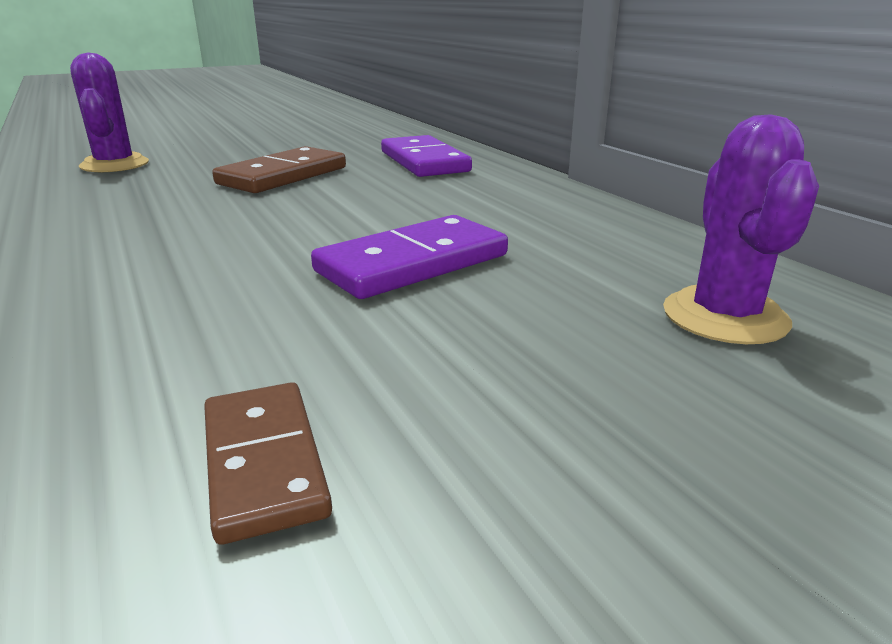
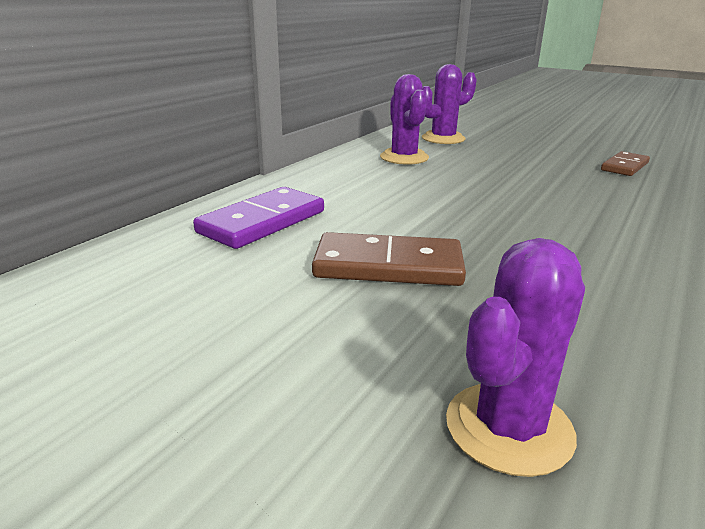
camera: 120 degrees left, 0 degrees up
purple domino [311,215,508,299] -> none
none -> purple cactus [380,74,429,165]

